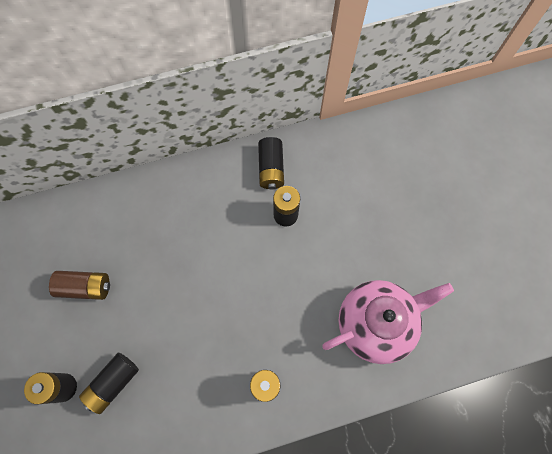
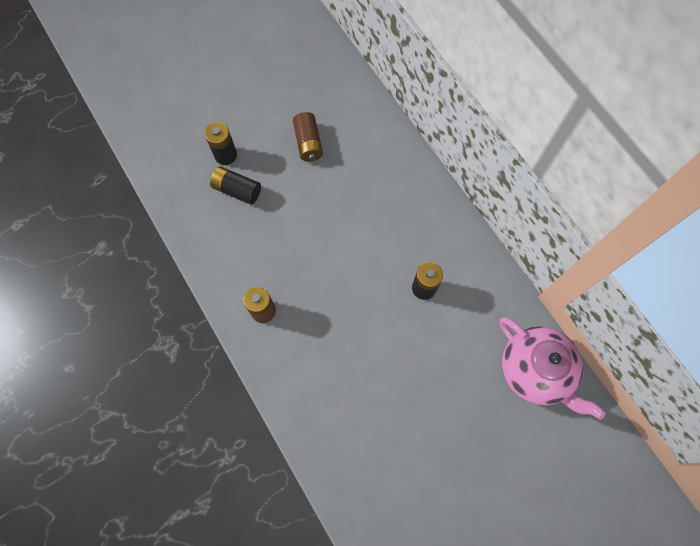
camera: 75 degrees right, 0 degrees up
black battery [258,137,284,189] -> none
pink teapot [322,280,454,364] -> pink teapot moved to [499,317,606,420]

